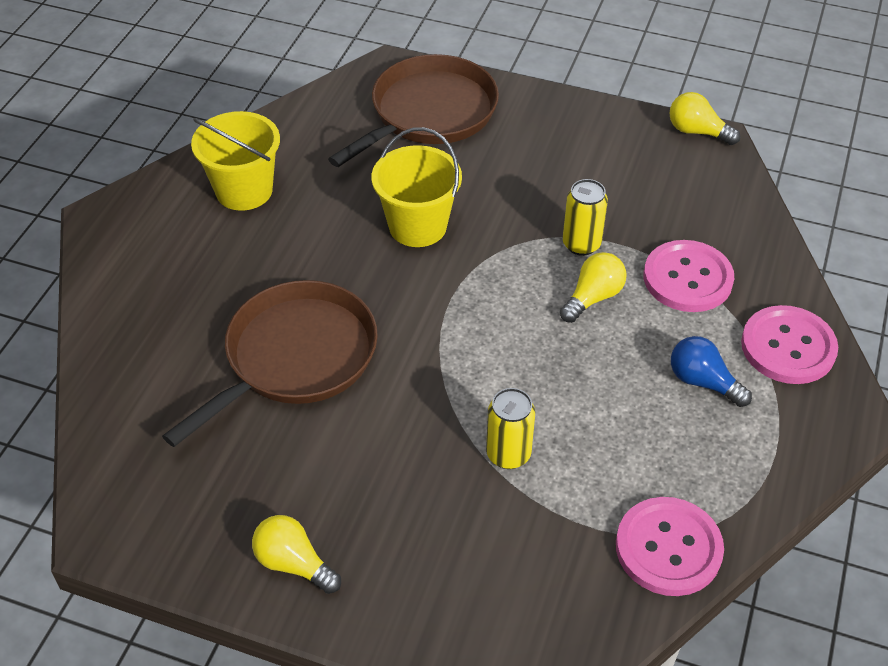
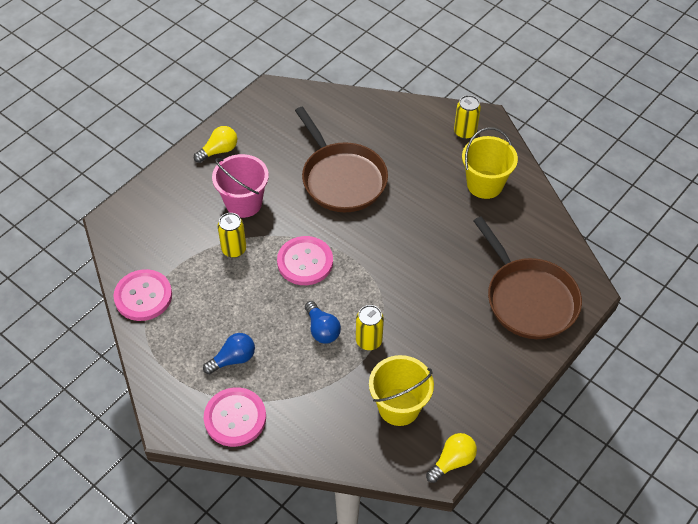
camera: 110 degrees right, 5 degrees up
yellow bucket [371,127,462,247] -> yellow bucket moved to [369,355,434,426]
yellow light bulb [560,252,627,323] -> blue light bulb [305,301,341,344]
pink button [644,240,734,312] -> pink button moved to [277,236,333,285]
none -> pink bucket [212,154,269,218]
none -> yellow can [454,95,481,139]

